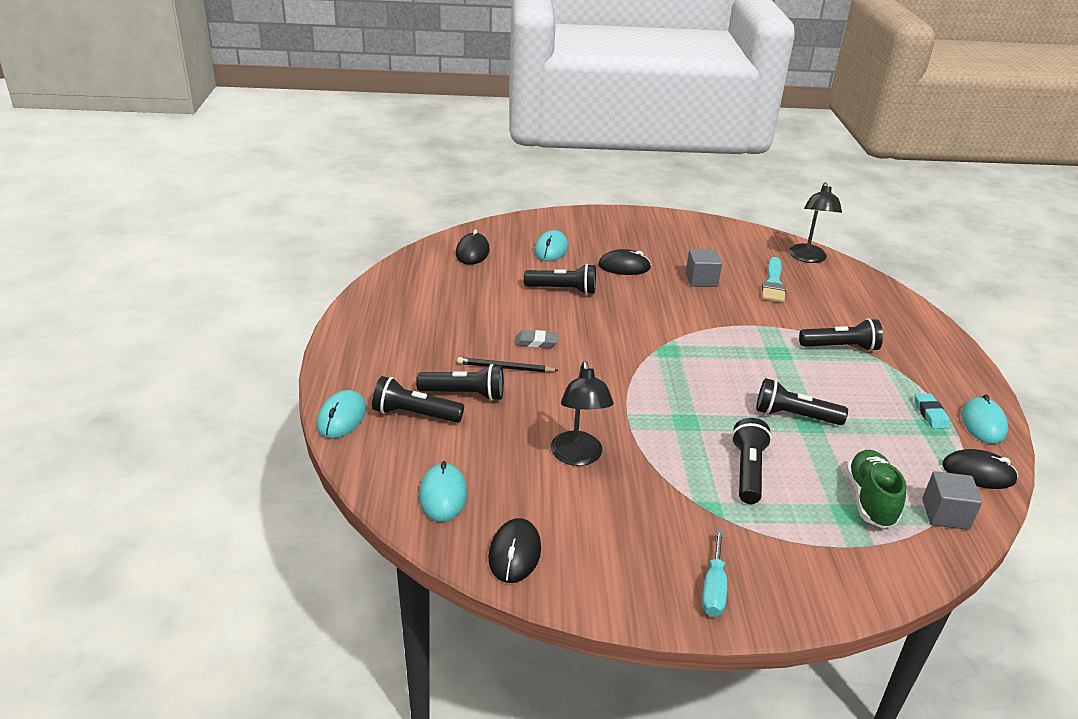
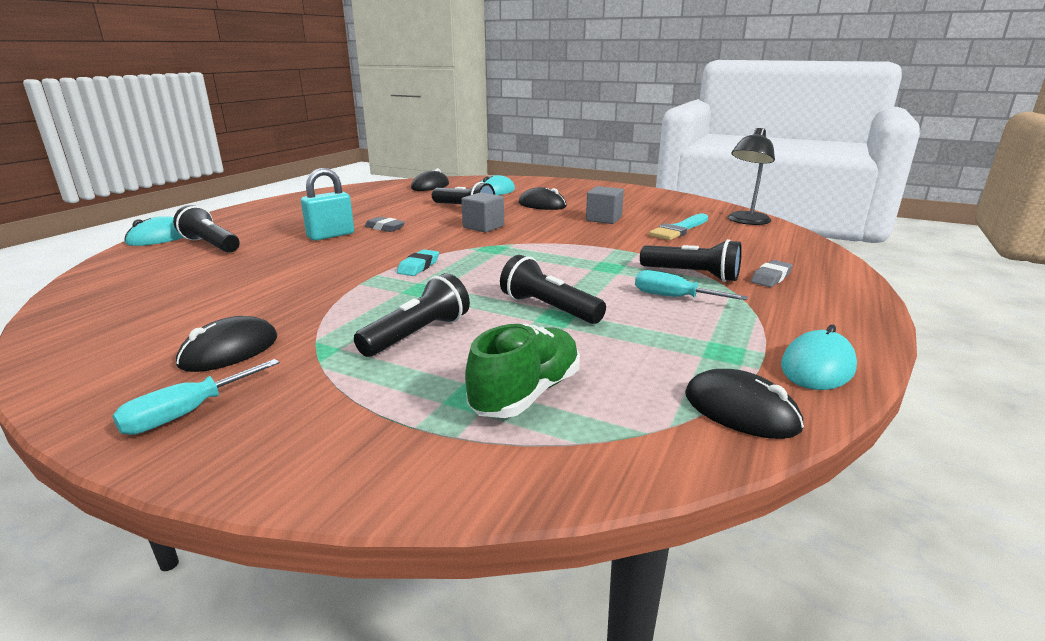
camera: 30 degrees right, 10 degrees down
black flashlight [416,364,504,401] -> none
turquoise mouse [419,461,467,522] -> none
black pencil [457,357,559,373] -> turquoise padlock [301,168,354,241]
black mouse [488,518,541,583] -> black mouse moved to [176,316,277,372]
black lamp [551,361,614,466] -> none
turquoise eraser [915,393,950,429] -> turquoise eraser moved to [397,249,439,276]
grey cube [922,471,982,530] -> grey cube moved to [461,192,504,233]
none -> turquoise screwdriver [635,270,748,300]
none -> grey eraser [751,260,793,287]

